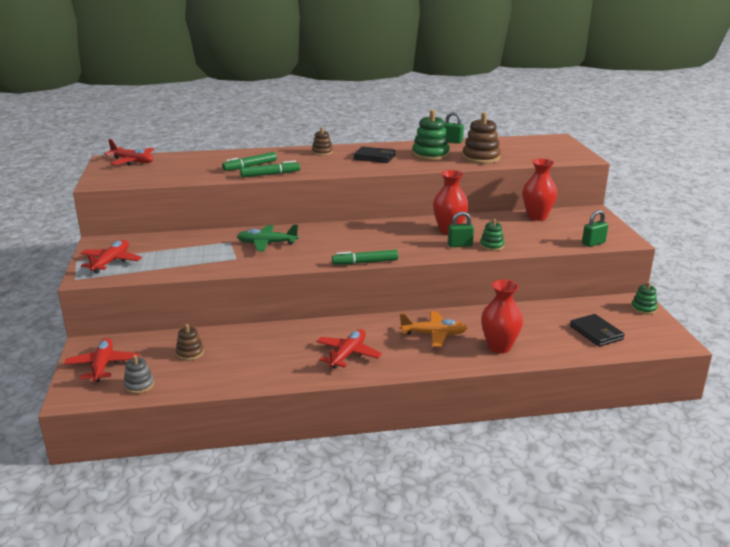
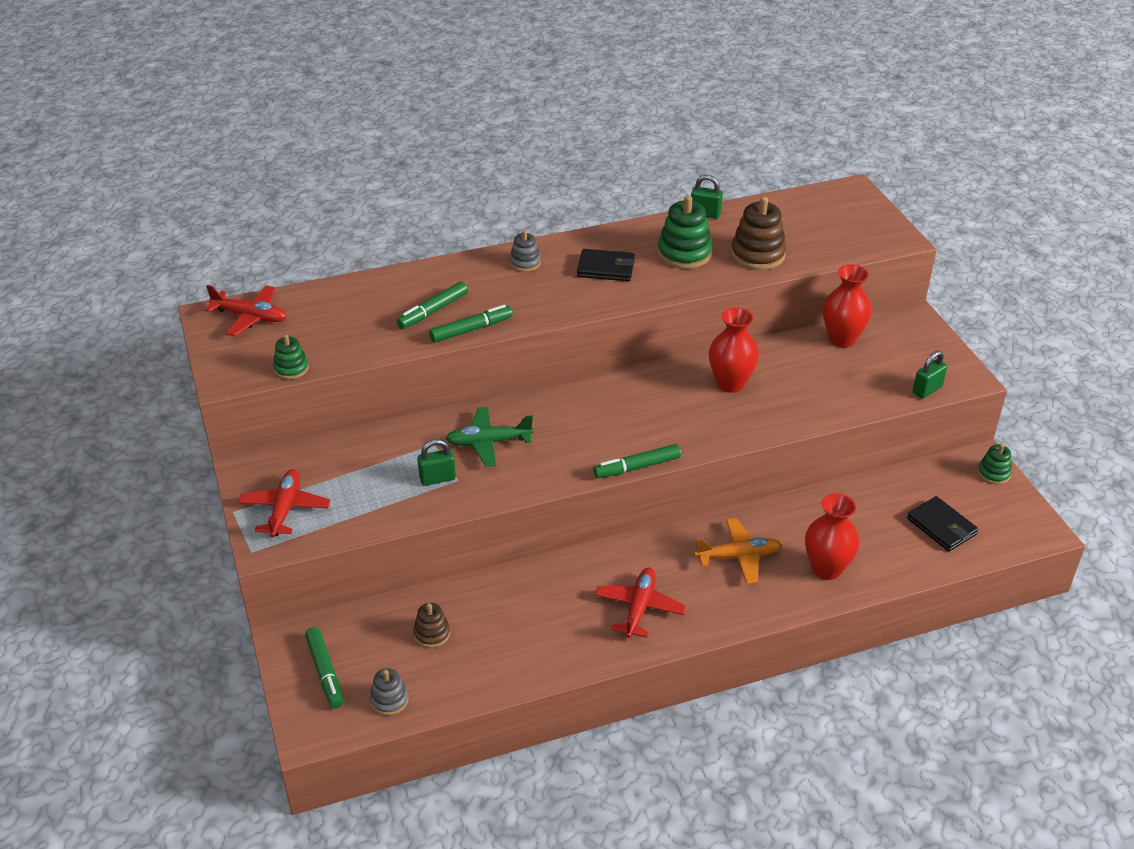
camera: 10 degrees left, 15 degrees up
red plane [64,338,139,382] -> green marker [305,627,344,709]
brown stacking toy [312,127,333,156] -> grey stacking toy [510,230,541,272]
green padlock [448,212,474,247] -> green padlock moved to [417,439,456,486]
green stacking toy [480,219,505,251] -> green stacking toy moved to [273,335,309,379]

